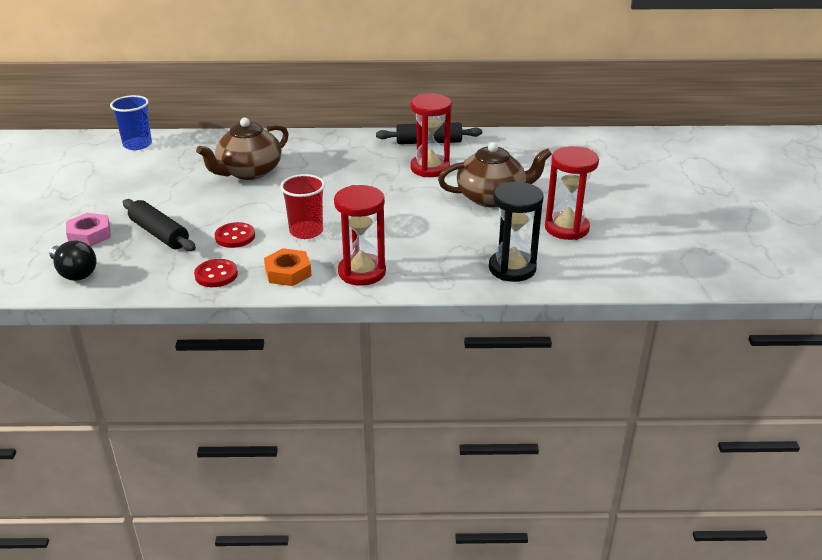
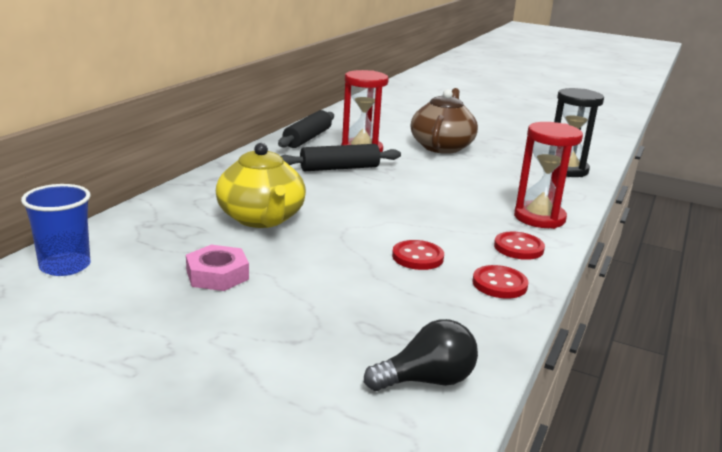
camera: 65 degrees left, 10 degrees down
pink nut [66,213,111,247] -> pink nut moved to [186,245,249,291]
black rolling pin [123,199,196,251] -> black rolling pin moved to [281,144,401,171]
brown teapot [196,118,289,180] -> yellow teapot [216,143,306,228]
orange nut [264,248,312,286] -> red button [494,232,545,260]
red cup [280,174,325,239] -> none
red hourglass [545,146,599,240] -> none

